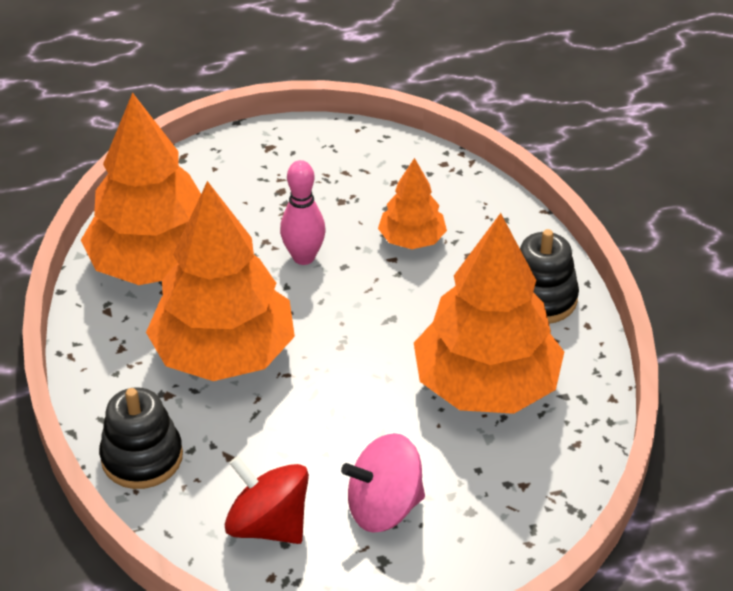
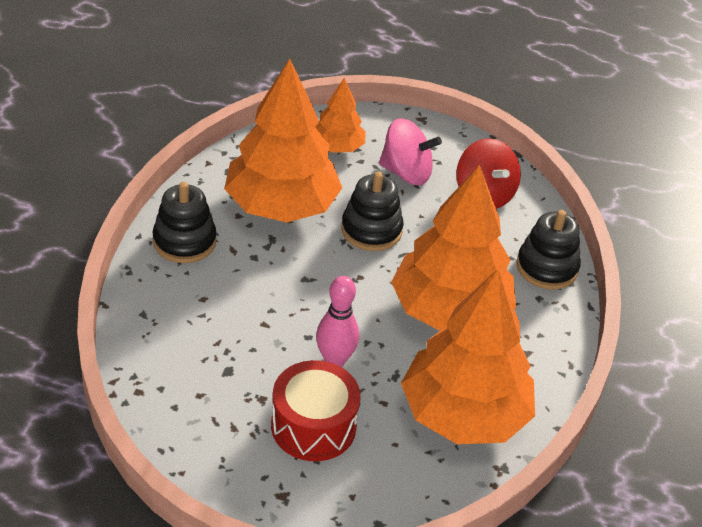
camera: 155 degrees left, 0 degrees up
orange tree [378,158,447,249] -> orange tree moved to [315,78,366,153]
none -> red drum [271,360,361,461]
none -> black stacking toy [341,172,403,251]

